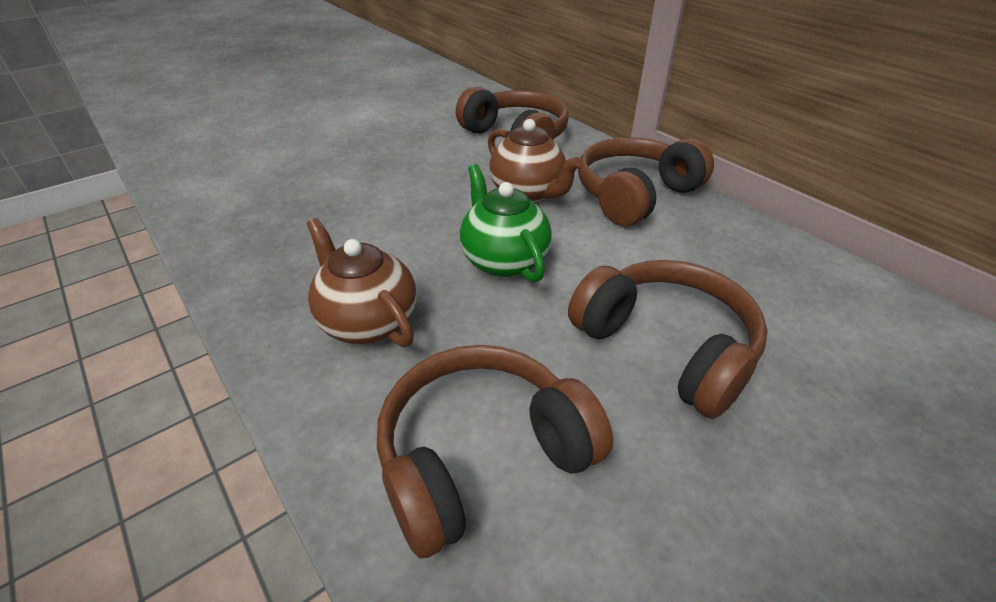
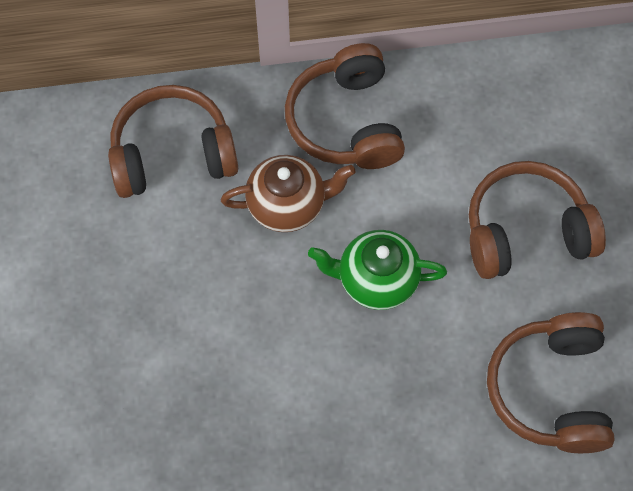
camera: 60 degrees left, 25 degrees up
brown teapot [307,218,417,347] -> none

